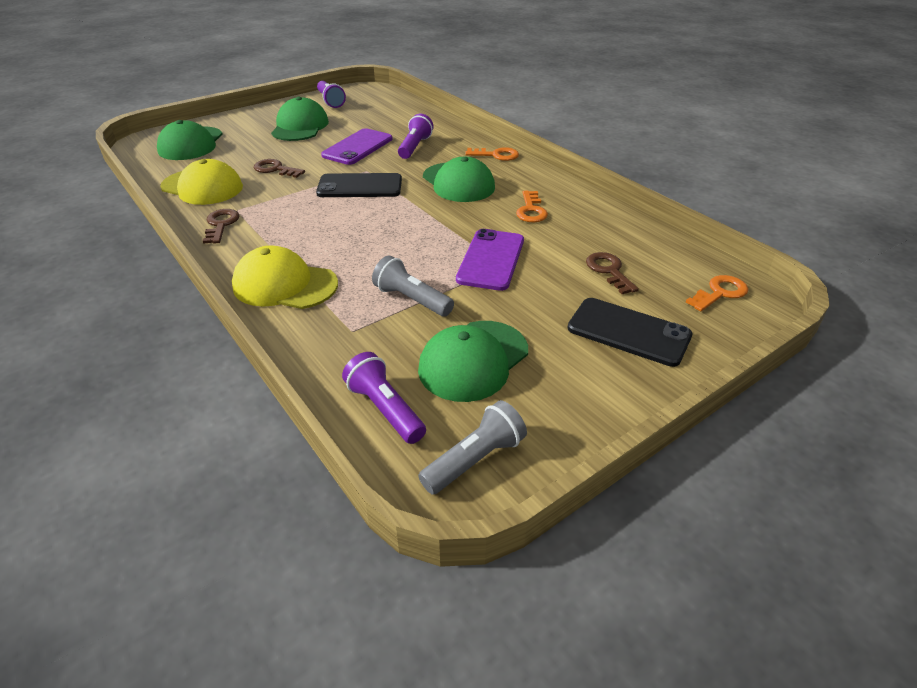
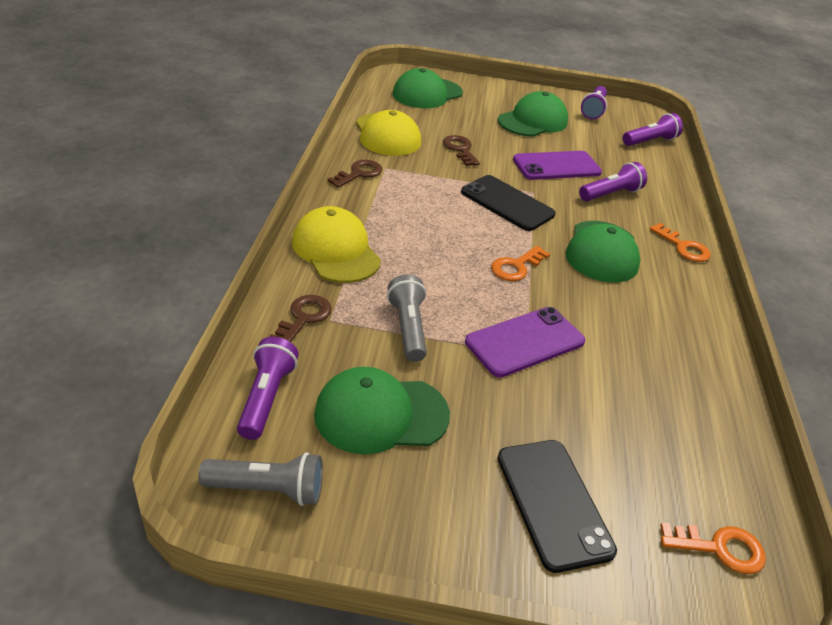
camera: 40 degrees right, 0 degrees up
orange key [516,191,548,222] -> orange key moved to [491,246,550,281]
brown key [586,252,639,294] -> brown key moved to [269,295,332,342]
none -> purple flashlight [623,113,683,146]

